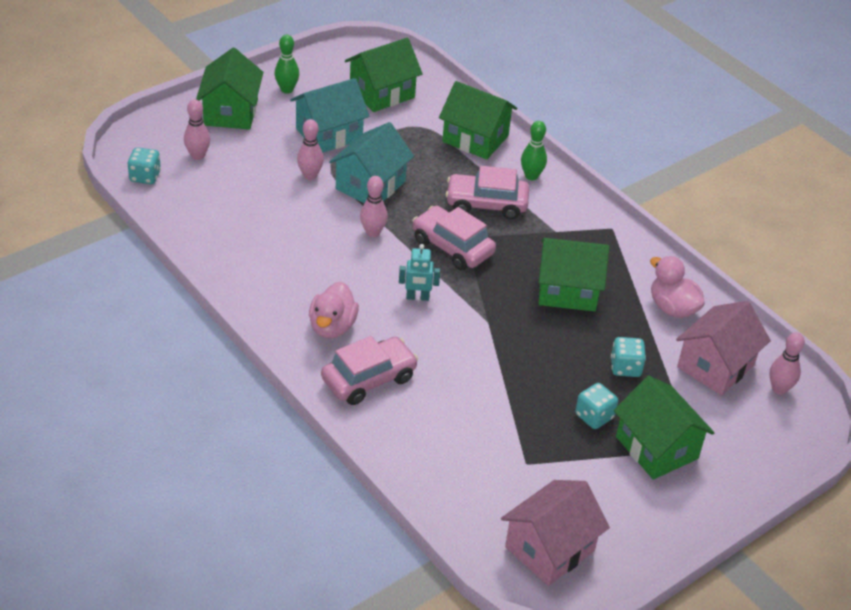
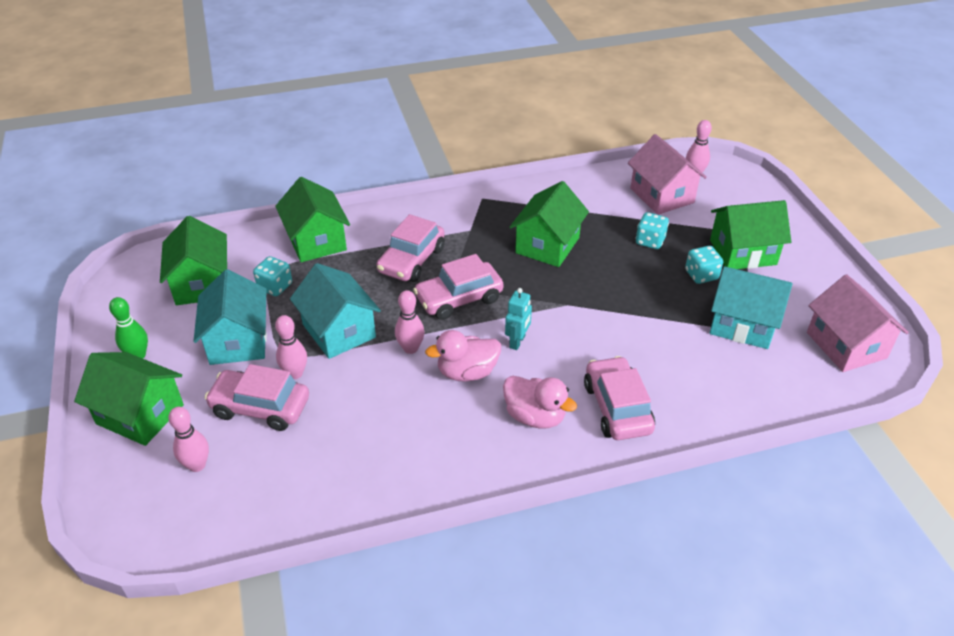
camera: 65 degrees left, 0 degrees up
turquoise dice [128,147,161,184] -> turquoise dice moved to [253,256,292,296]
green house [439,81,517,160] -> green house turned 75 degrees counterclockwise [275,177,350,262]
green bowling pin [521,121,547,180] -> none
pink duck [650,256,705,318] -> pink duck moved to [425,330,501,382]
none -> pink car [205,364,309,431]
none -> turquoise house [710,266,792,349]

